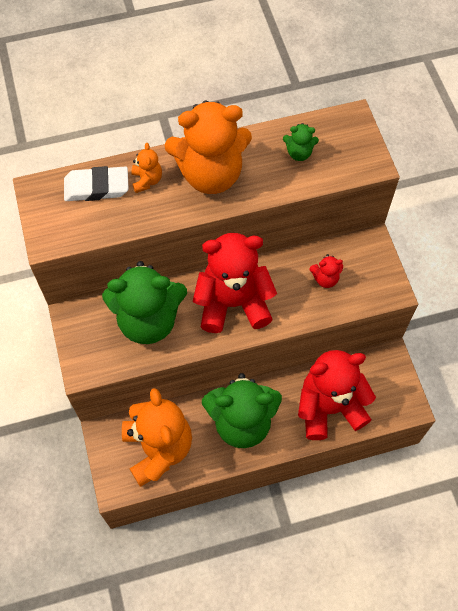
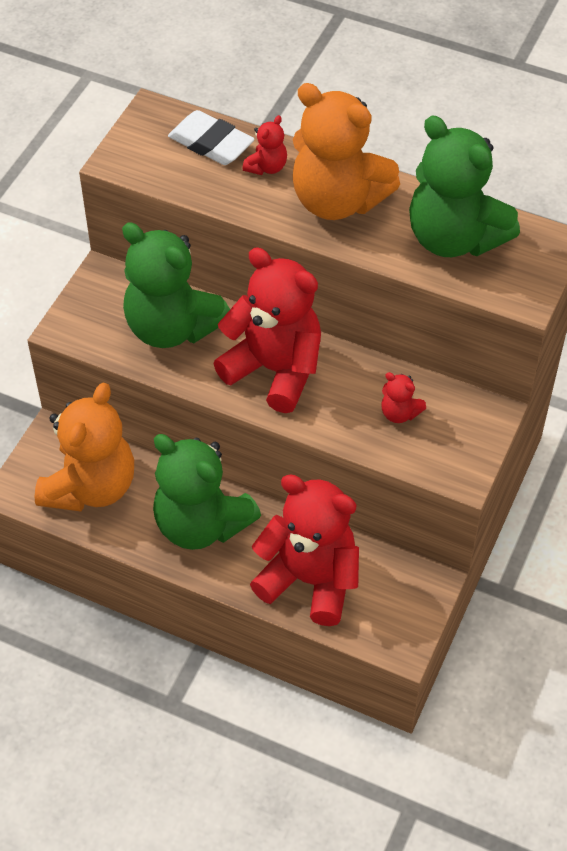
camera: 40 degrees right, 10 degrees down
orange teddy bear [131,143,162,193] -> red teddy bear [242,115,287,175]
green teddy bear [283,123,319,161] -> green teddy bear [409,116,520,257], size x2.37

